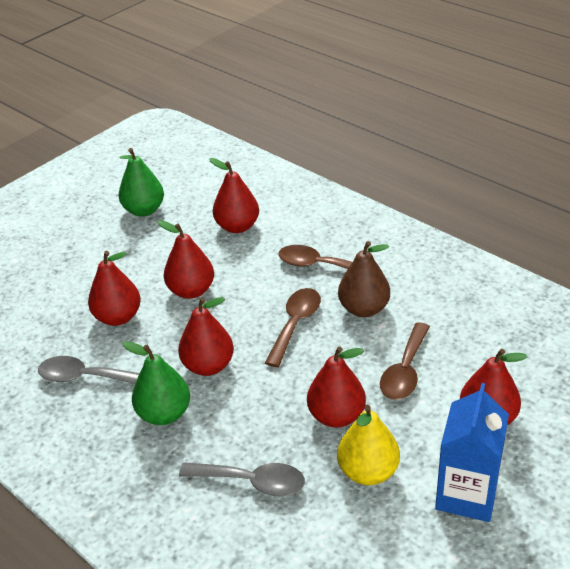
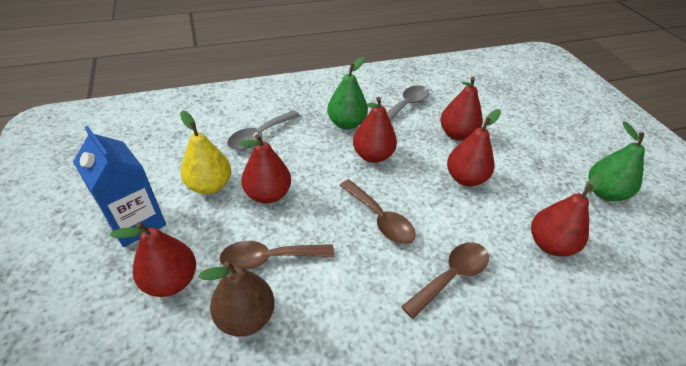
camera: 115 degrees right, 5 degrees up
brown pear [338,241,390,317] -> brown pear moved to [199,261,275,337]
brown spoon [380,322,430,400] -> brown spoon turned 60 degrees counterclockwise [220,241,334,270]

